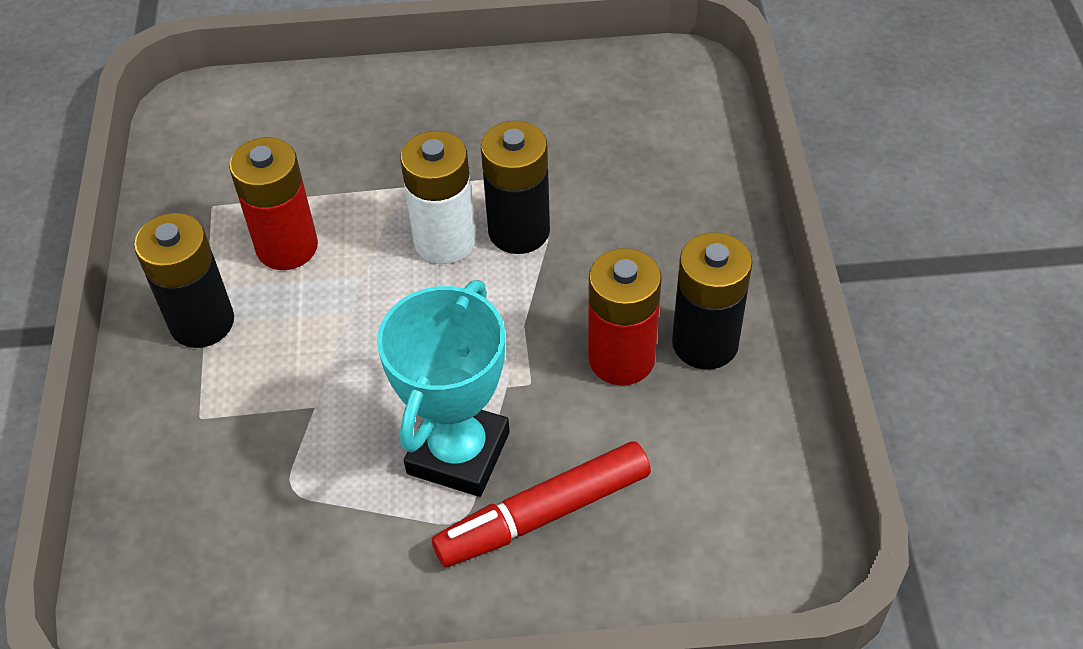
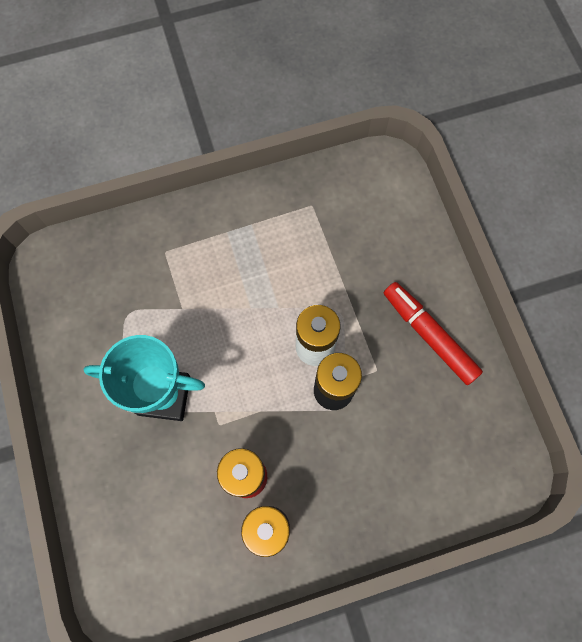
camera: 75 degrees right, 20 degrees up
black battery [134,213,234,348] -> none
red battery [229,137,318,270] -> none
red marker [432,441,651,567] -> red marker moved to [384,282,483,385]

